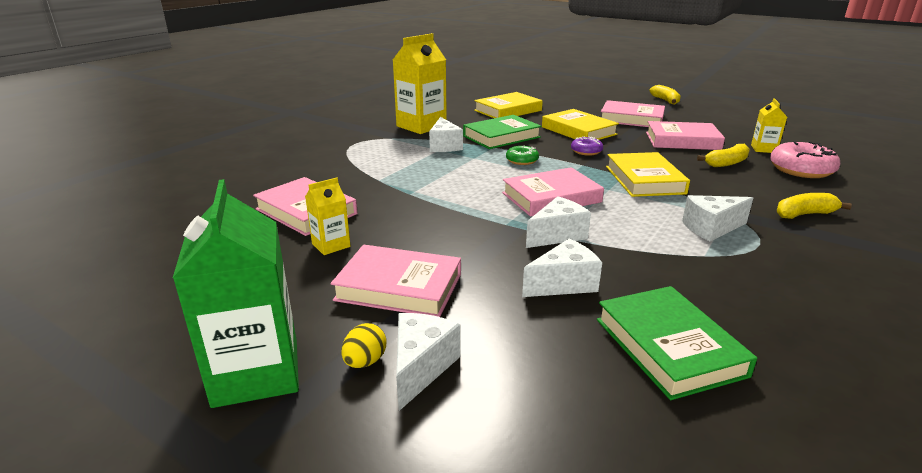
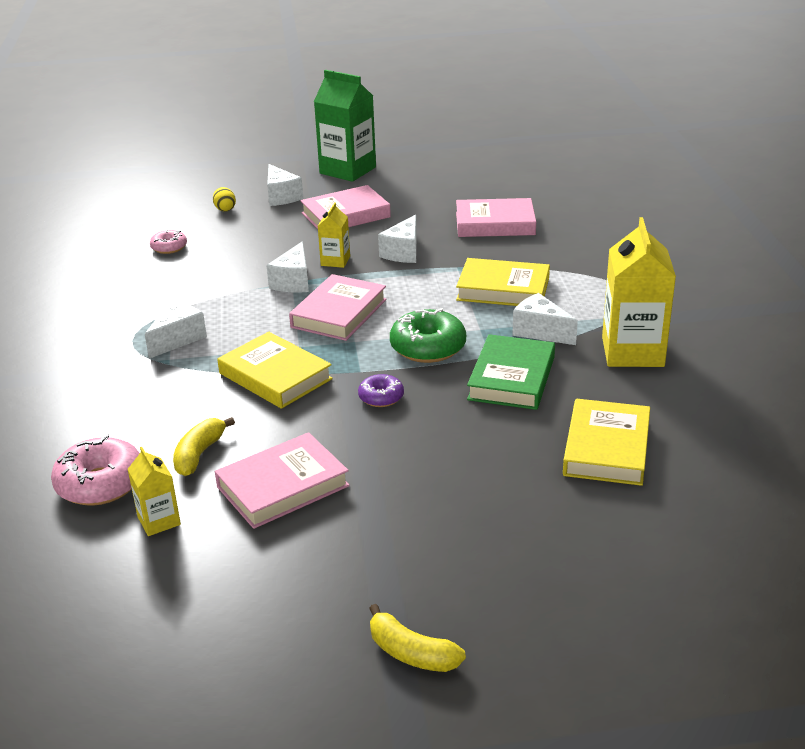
camera: 140 degrees right, 5 degrees up
yellow carton [305,178,351,255] -> yellow carton moved to [318,203,350,268]
yellow egg [341,323,386,368] -> yellow egg moved to [213,187,236,211]
green donut [506,146,539,165] -> green donut [390,308,466,363], size x1.78
white cheese [522,239,602,297] -> white cheese moved to [378,215,417,263]
yellow book [542,109,619,140] -> yellow book moved to [456,258,550,306]
green book [597,286,757,400] -> pink donut [150,230,187,254]
pink book [601,100,665,127] -> none
yellow banana [777,193,852,219] -> none

